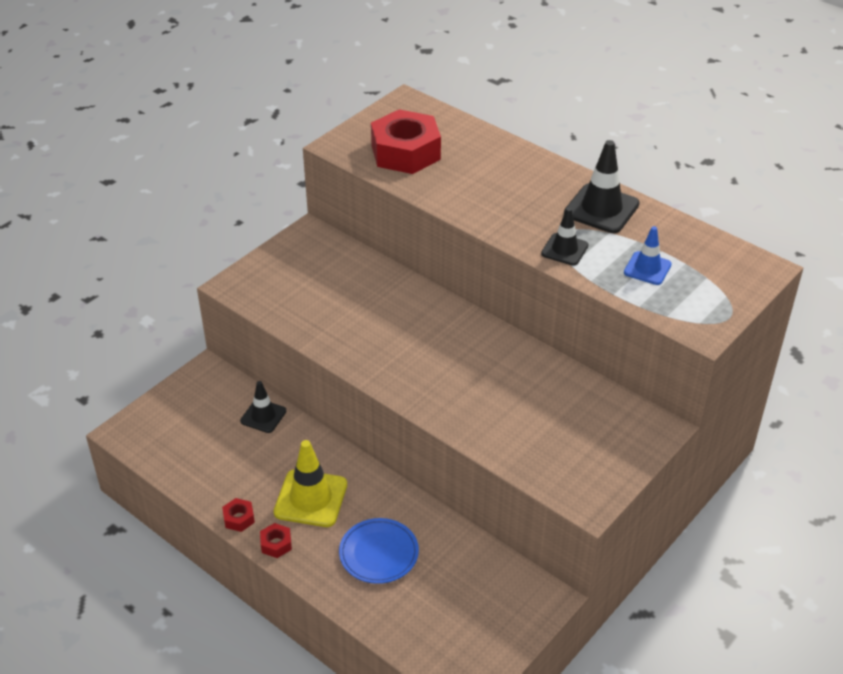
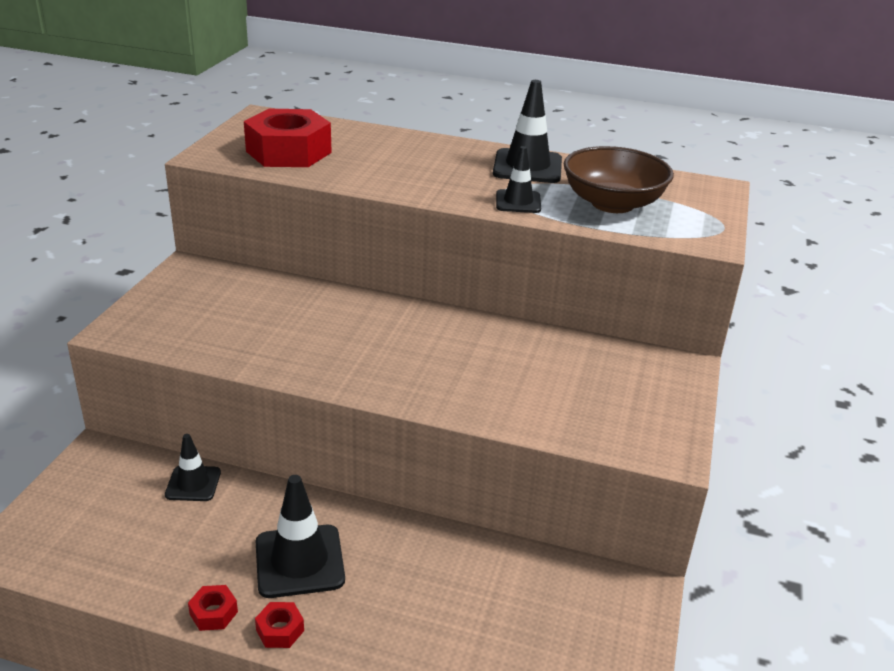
camera: 25 degrees left, 10 degrees down
yellow traffic cone [274,440,347,527] -> black traffic cone [256,475,345,598]
blue plate [339,518,419,584] -> none
blue traffic cone [624,226,672,285] -> brown bowl [563,146,674,213]

